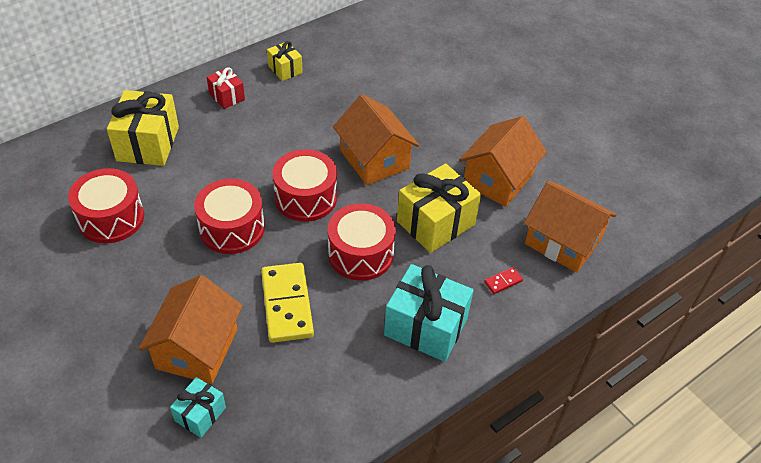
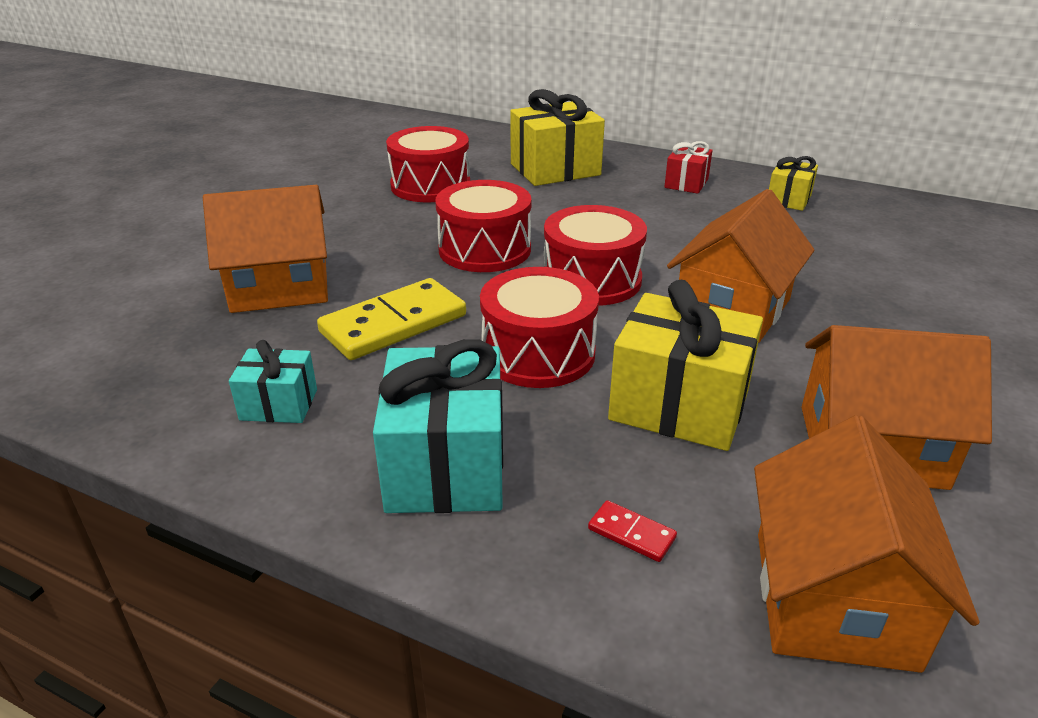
camera: 65 degrees right, 15 degrees down
turquoise gift [170,377,226,438] -> turquoise gift moved to [229,340,317,423]

